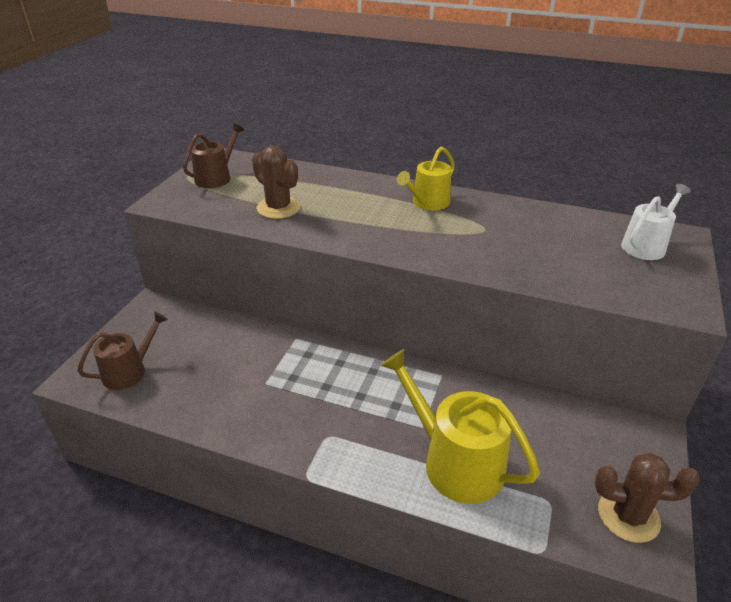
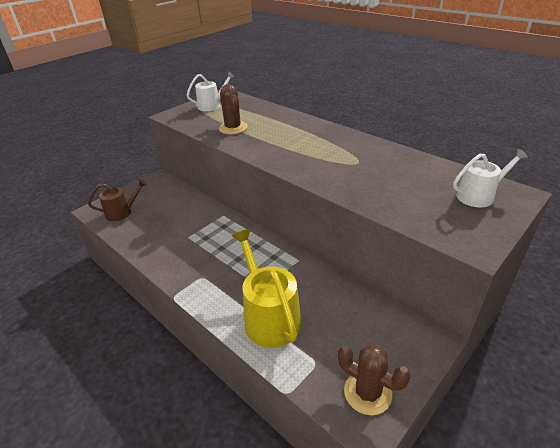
camera: 25 degrees right, 0 degrees up
brown watering can [183,123,244,188] -> white watering can [187,71,235,111]
yellow watering can [397,147,455,210] -> none

